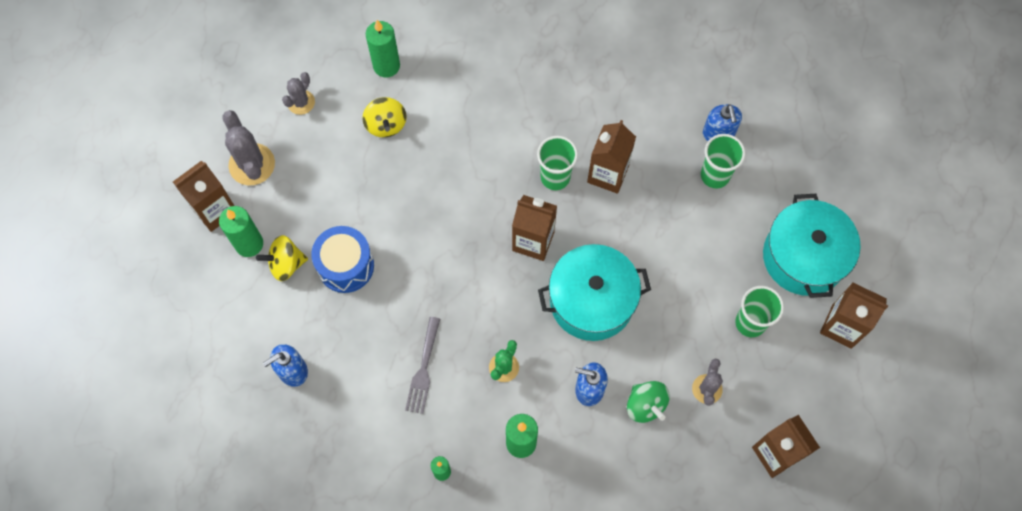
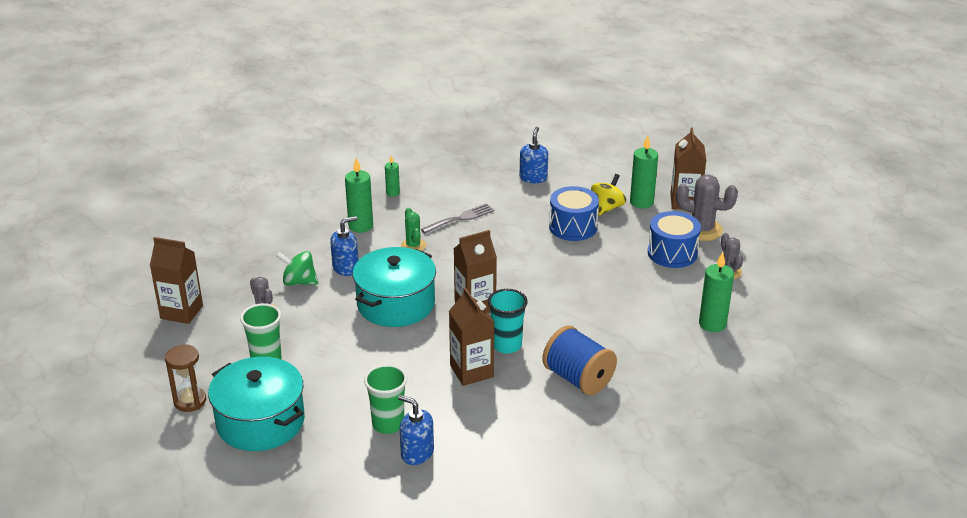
camera: 135 degrees right, 35 degrees down
yellow spinning top [362,97,407,138] -> none
grey fork [405,317,440,414] -> grey fork turned 90 degrees clockwise [421,203,495,234]
green cup [537,136,578,190] -> turquoise cup [488,289,528,354]
brown carton [820,282,888,349] -> brown hourglass [165,345,206,412]
none -> blue spool [542,326,617,395]
none -> blue drum [648,211,701,268]

